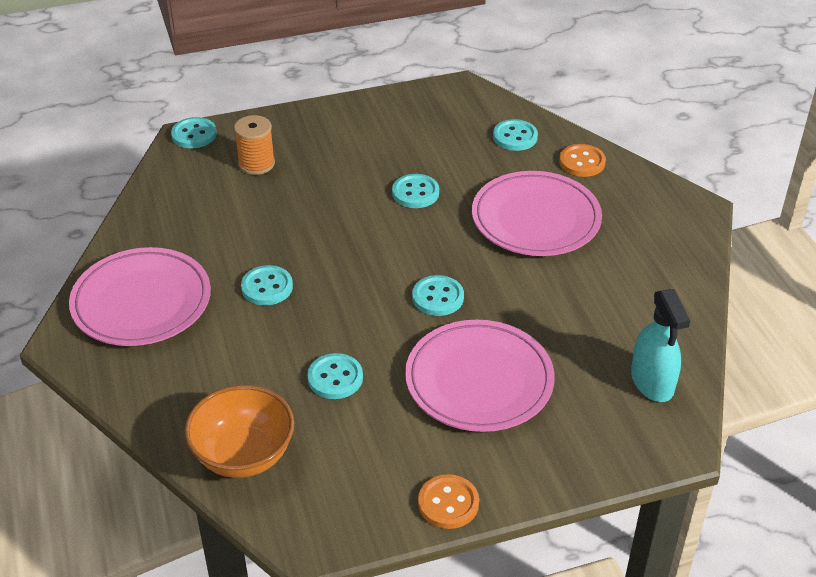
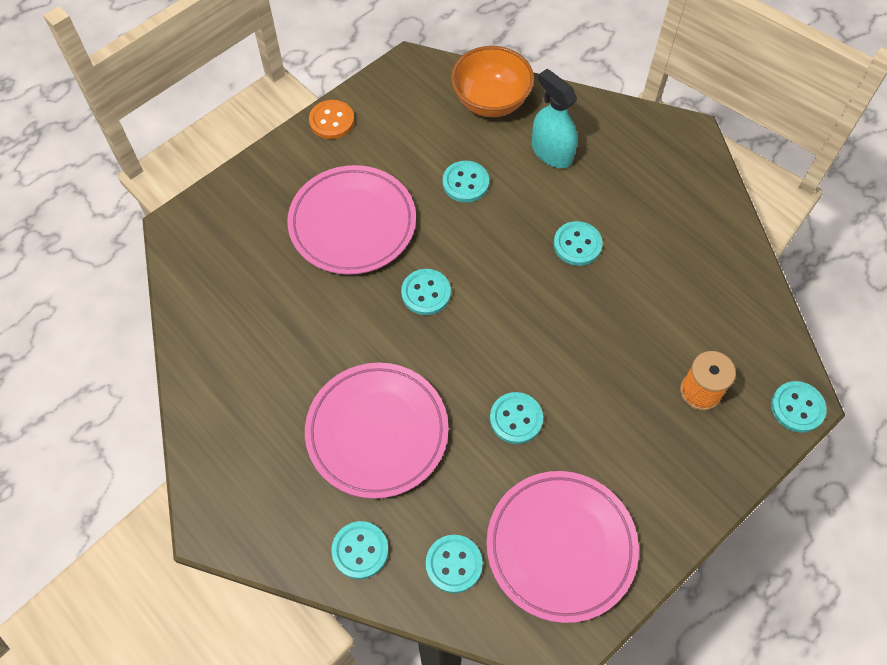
camera: 155 degrees right, 20 degrees up
pink plate [69,247,211,346] -> pink plate moved to [486,471,639,623]
orange button [559,144,606,177] -> turquoise button [331,521,388,579]
turquoise spray bottle [631,289,690,402] -> turquoise spray bottle moved to [532,69,577,168]

